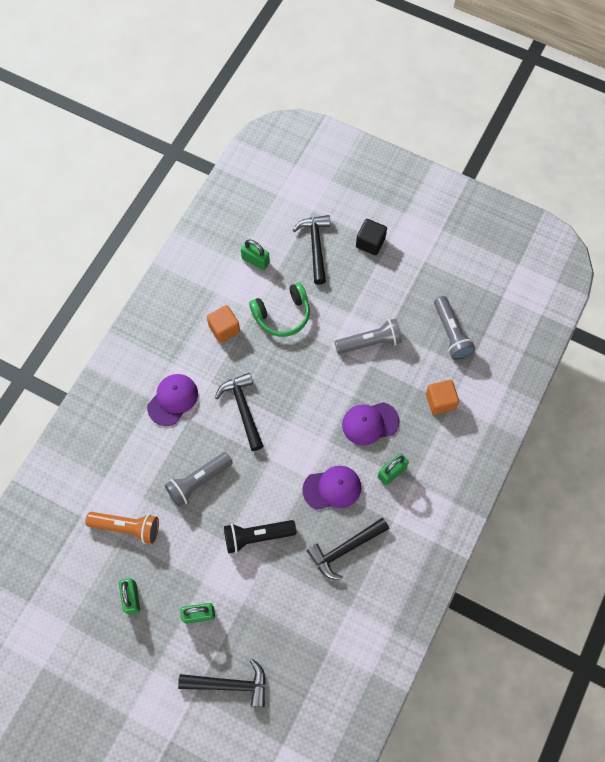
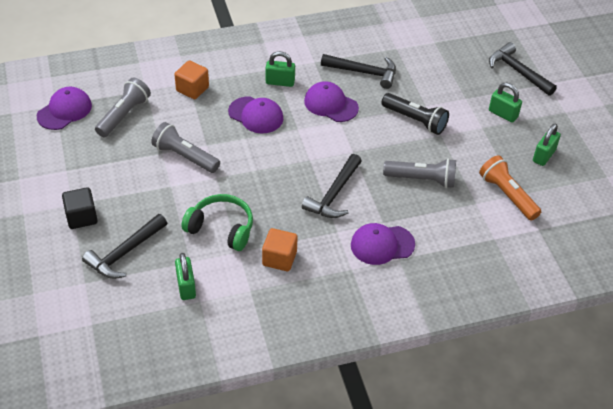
camera: 135 degrees left, 20 degrees down
none -> purple cap [37,87,92,130]

